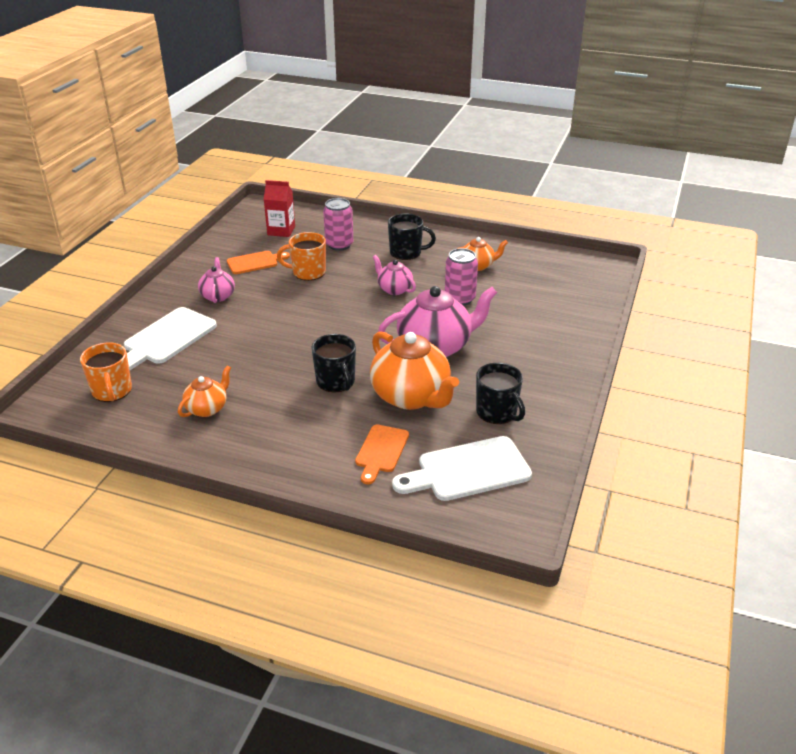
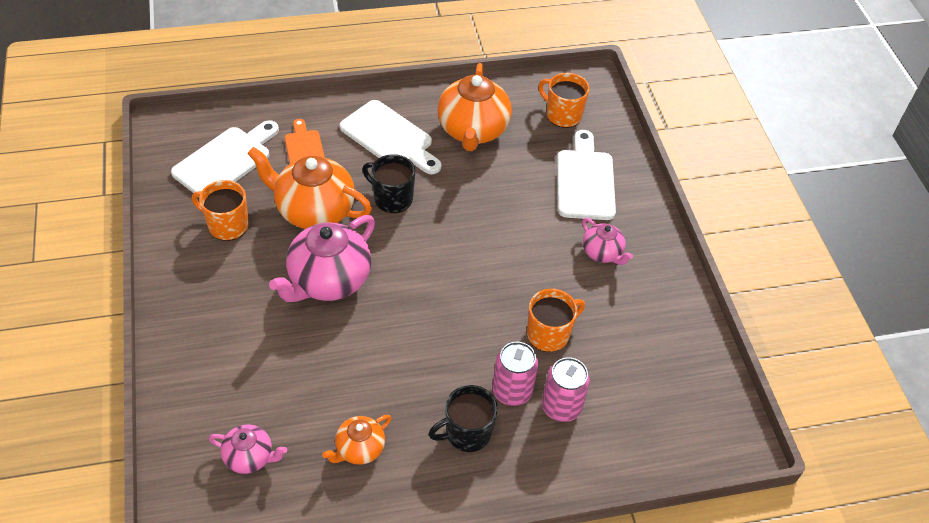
camera: 145 degrees right, 15 degrees up
orange teapot [178,365,231,417] -> orange teapot [438,63,512,151], size x1.89
orange cutting board [227,251,290,274] -> none
red carton [264,180,295,237] -> none
pink teapot [373,255,416,295] -> pink teapot moved to [209,424,287,474]
pink can [445,248,478,306] -> pink can moved to [492,342,538,406]
black mug [476,363,525,424] -> orange mug [192,180,249,241]
none -> white cutting board [339,100,441,174]

